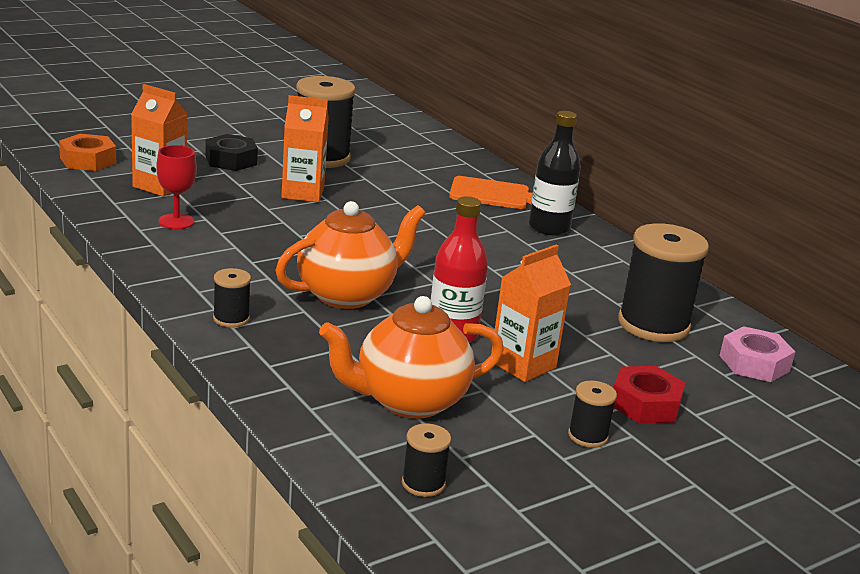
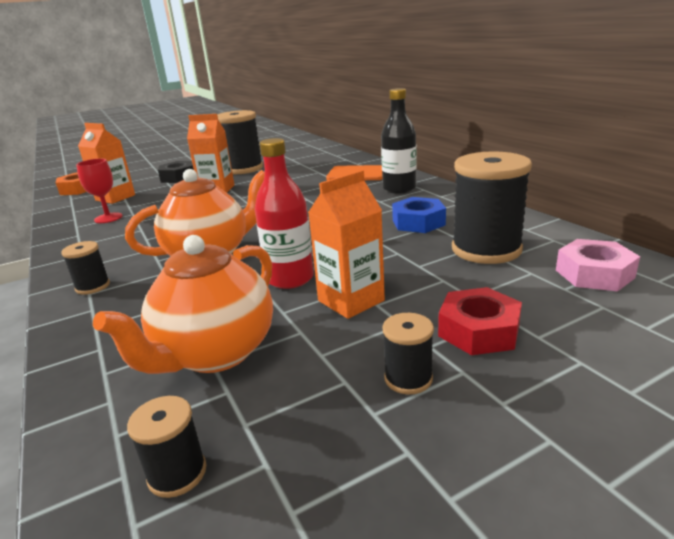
camera: 10 degrees right, 0 degrees up
orange teapot [319,296,504,419] -> orange teapot turned 45 degrees counterclockwise [93,235,273,374]
none -> blue nut [392,197,446,233]

